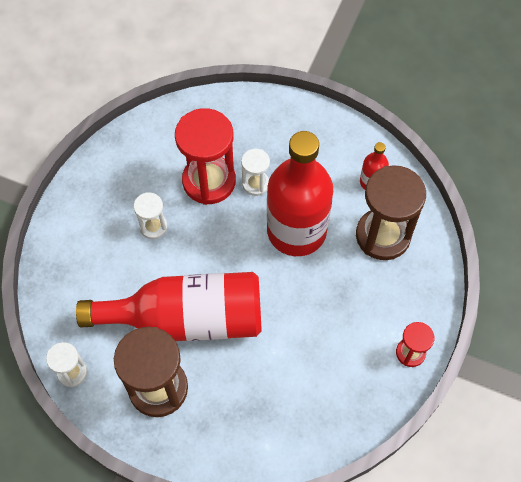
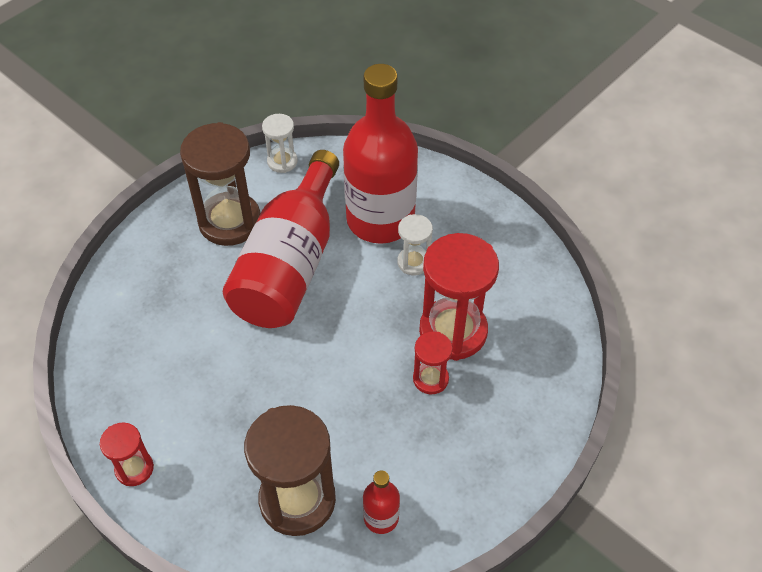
camera: 110 degrees right, 10 degrees down
white hourglass [241,149,270,196] -> red hourglass [413,332,453,394]
red bottle [267,131,333,256] -> red bottle moved to [343,64,418,244]

